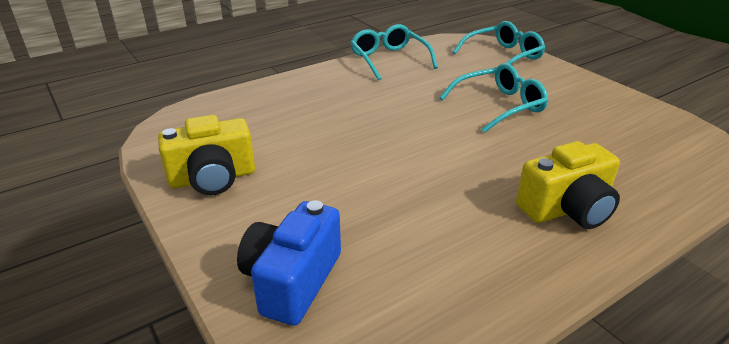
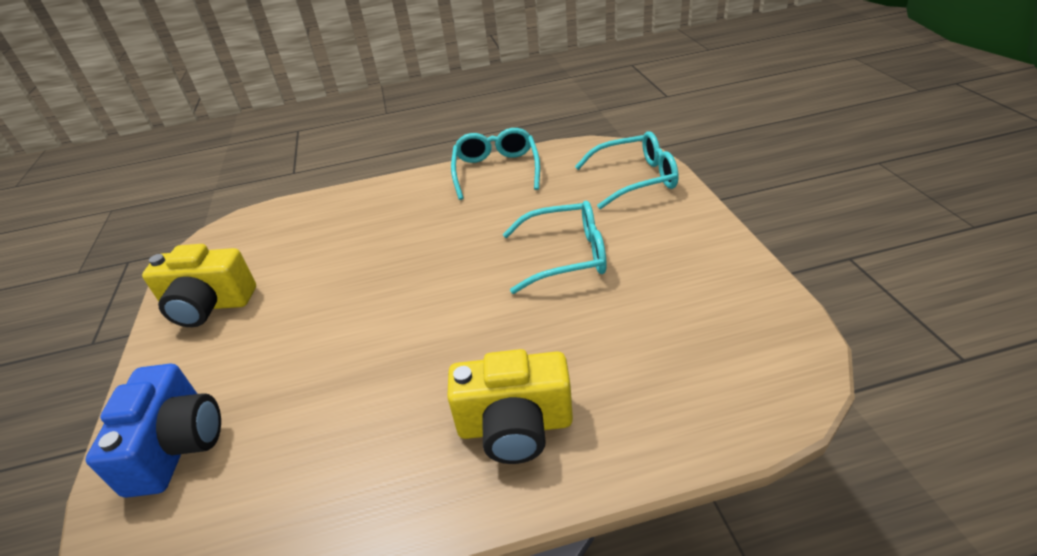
camera: 25 degrees right, 5 degrees up
blue camera [237,200,341,326] -> blue camera turned 135 degrees clockwise [86,364,221,498]

